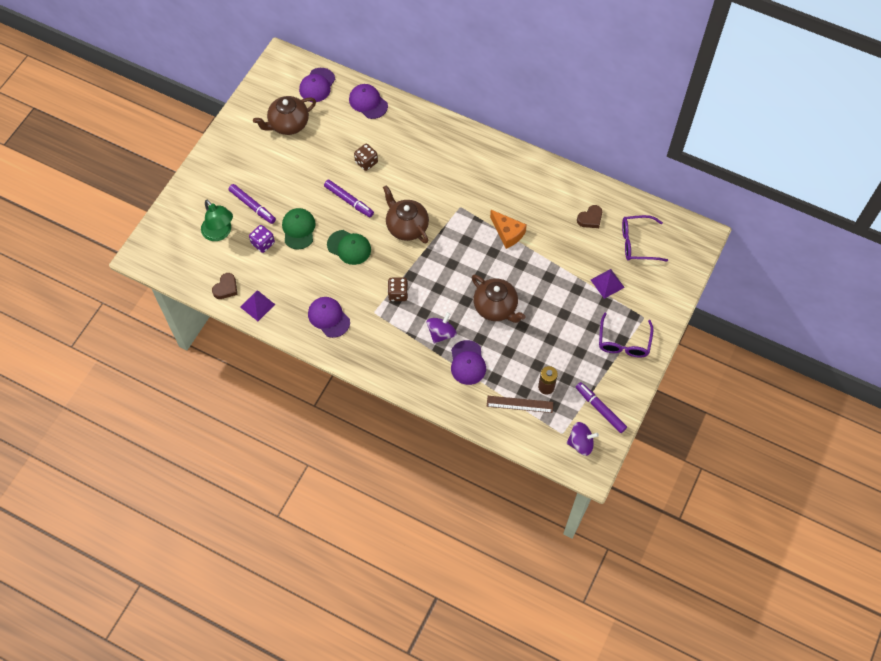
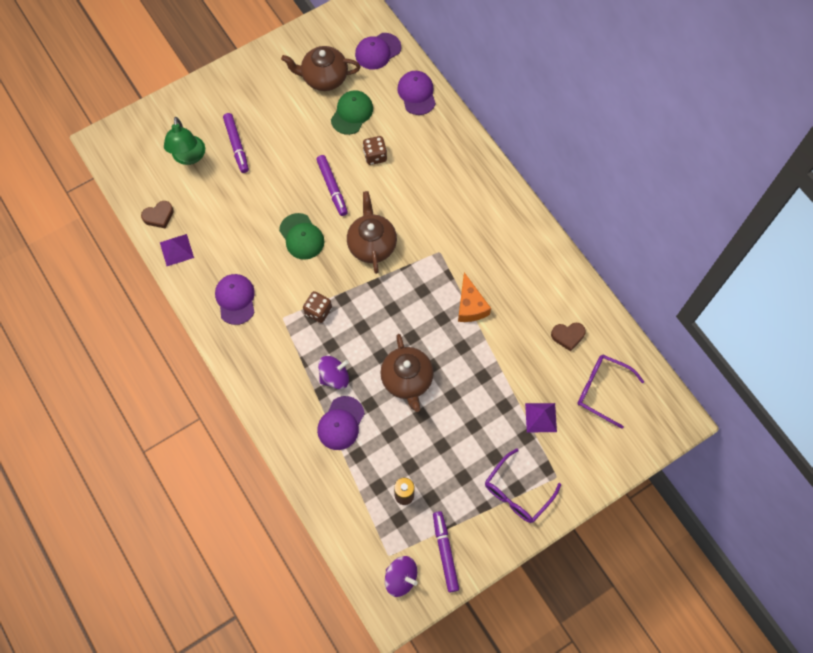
camera: 30 degrees right, 5 degrees up
purple dice [249,225,275,253] -> none
green cap [282,208,316,249] -> green cap moved to [331,90,373,135]
brown ruler [487,396,553,413] -> none

